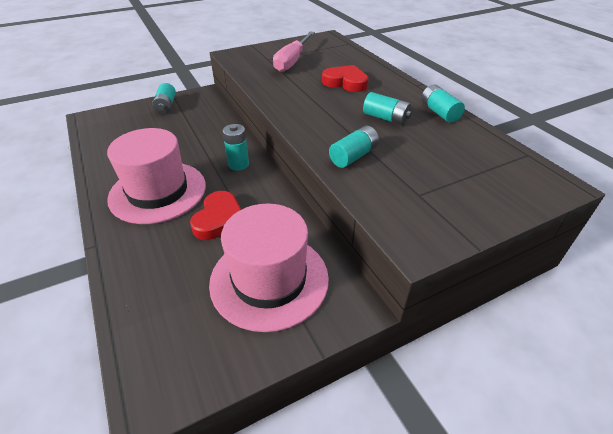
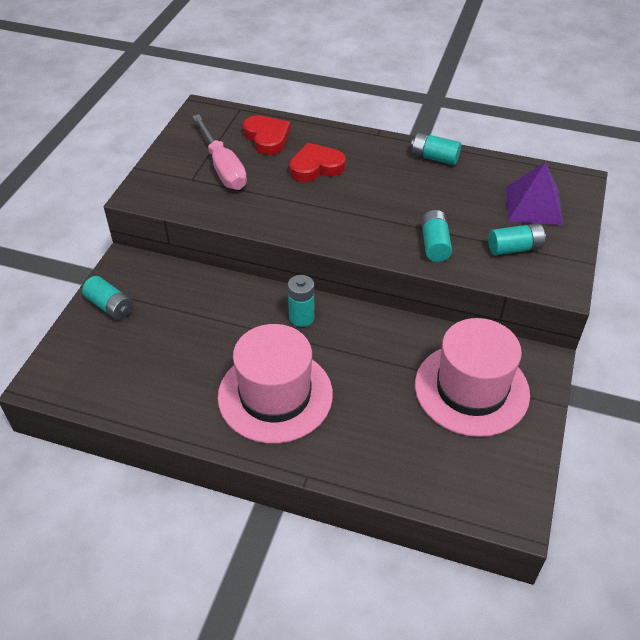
camera: 45 degrees left, 5 degrees up
red heart [190,191,242,240] -> red heart moved to [243,115,290,155]
turquoise battery [363,92,412,125] -> turquoise battery moved to [488,223,546,255]
none -> purple pyramid [506,162,563,225]

